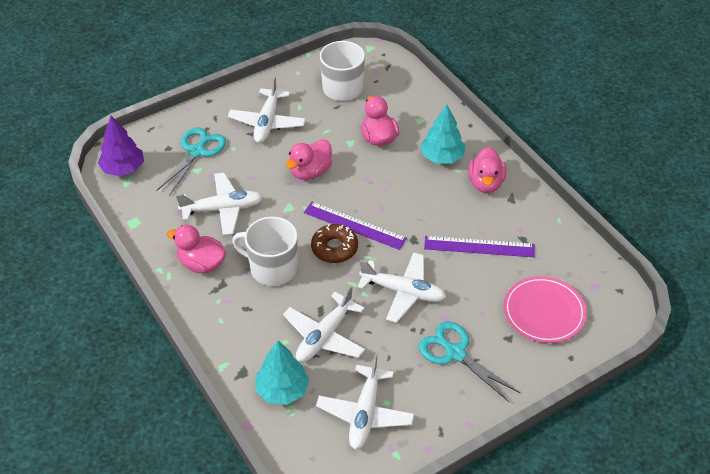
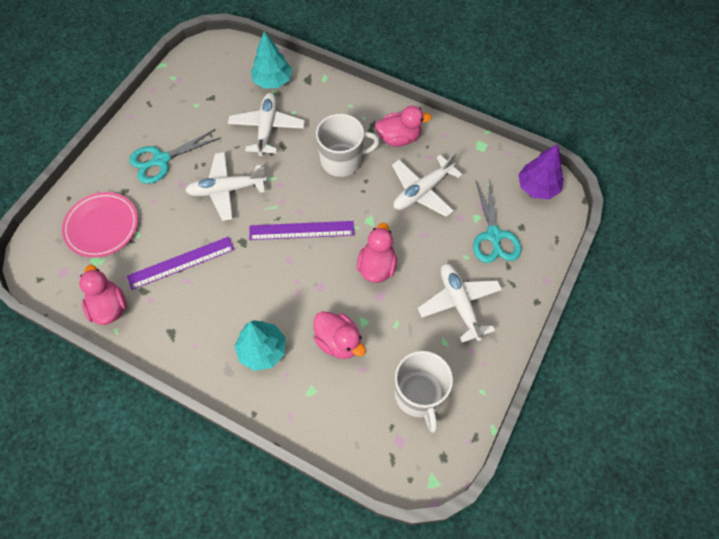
camera: 150 degrees right, 15 degrees up
brown donut [311,224,358,263] -> none
white plane [316,354,414,450] -> none
turquoise scissors [419,322,520,403] -> turquoise scissors turned 135 degrees clockwise [129,129,221,184]
pink duck [468,147,506,193] -> pink duck moved to [79,265,127,325]

